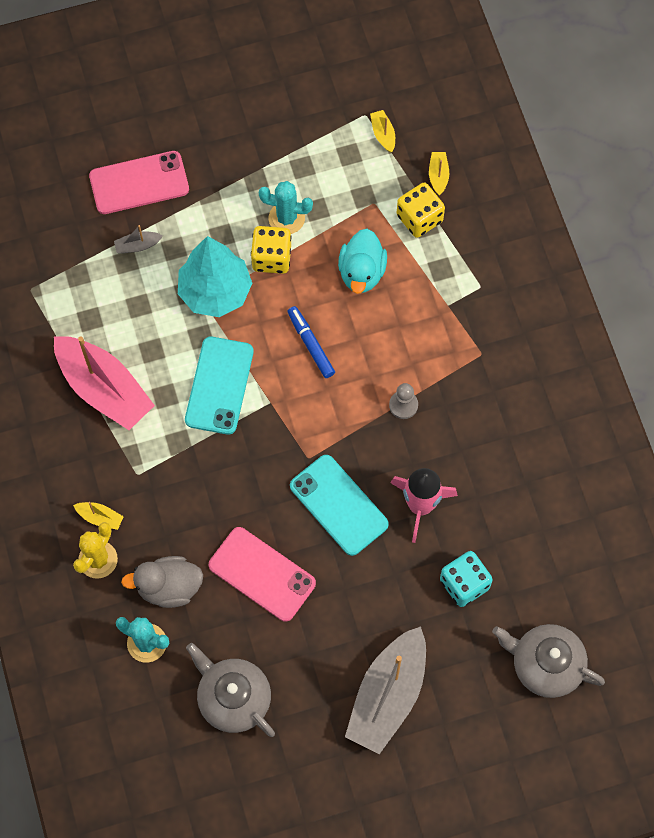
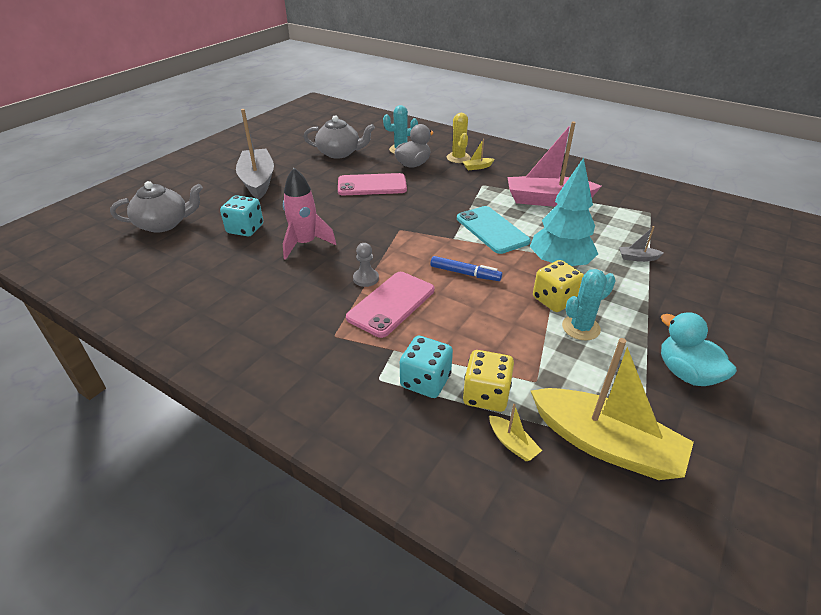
camera: 140 degrees right, 30 degrees down
pink phone [89,151,189,214] -> pink phone moved to [346,272,434,338]
grey boat [114,225,163,254] -> grey boat turned 120 degrees counterclockwise [619,226,664,262]
turquoise phone [290,455,389,556] -> none
turquoise duck [338,229,387,294] -> turquoise duck moved to [661,312,737,386]
yellow boat [370,110,395,153] -> yellow boat [531,338,694,480], size x2.48
none -> turquoise dice [400,336,453,398]

